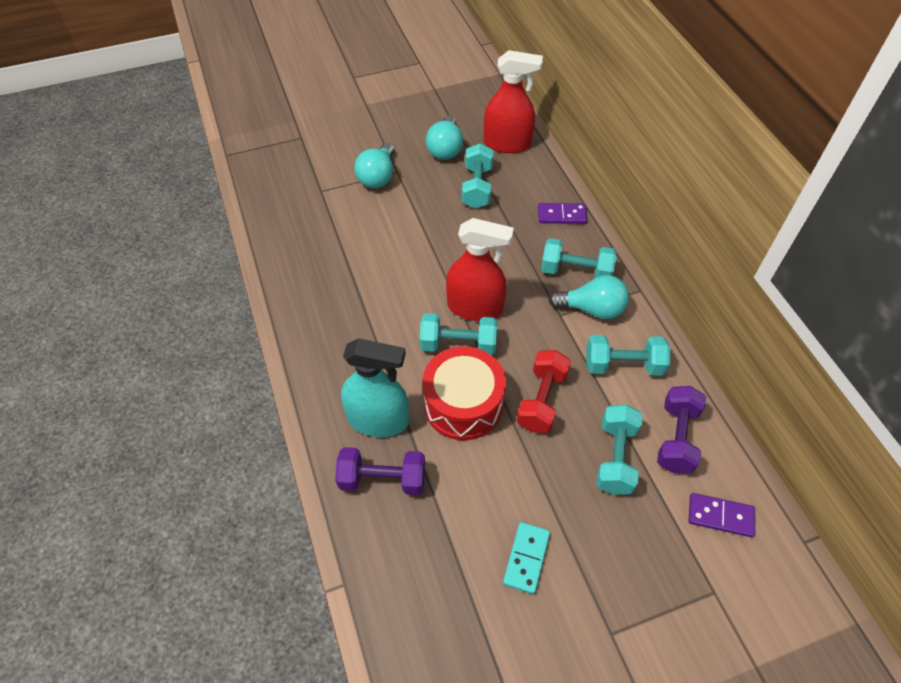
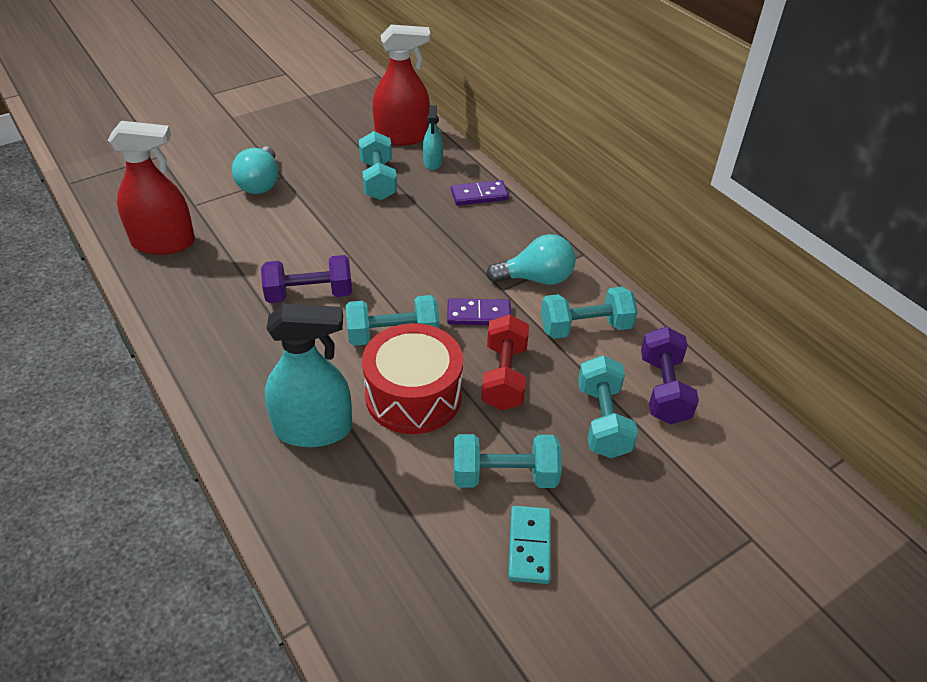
camera: 15 degrees left, 10 degrees down
purple dumbbell [335,447,425,495] -> purple dumbbell moved to [261,255,352,303]
turquoise light bulb [426,116,463,160] -> none
red spray bottle [446,218,514,321] -> red spray bottle moved to [108,121,195,255]
turquoise dumbbell [541,238,617,279] -> turquoise dumbbell moved to [454,434,562,488]
purple domino [689,493,755,537] -> purple domino moved to [447,298,511,325]
none -> turquoise spray bottle [423,105,443,170]

